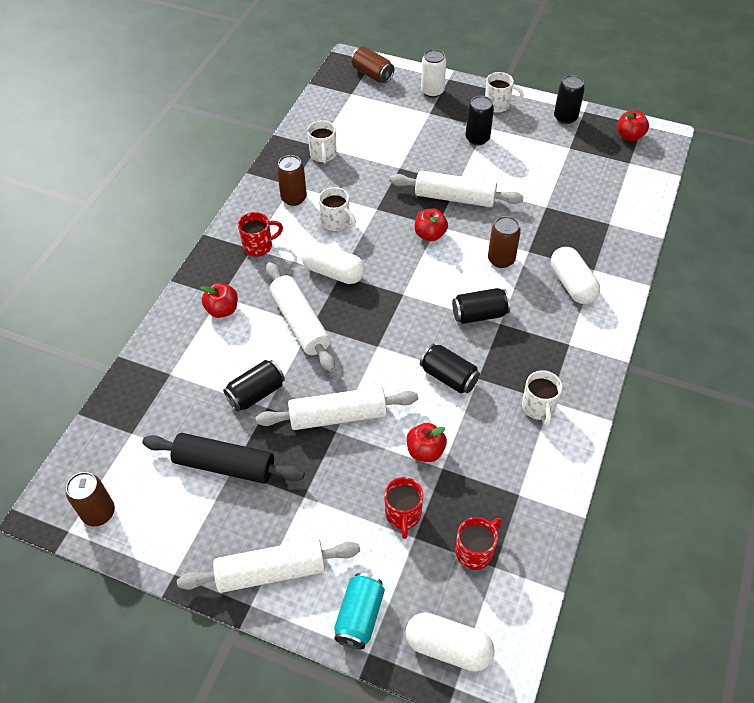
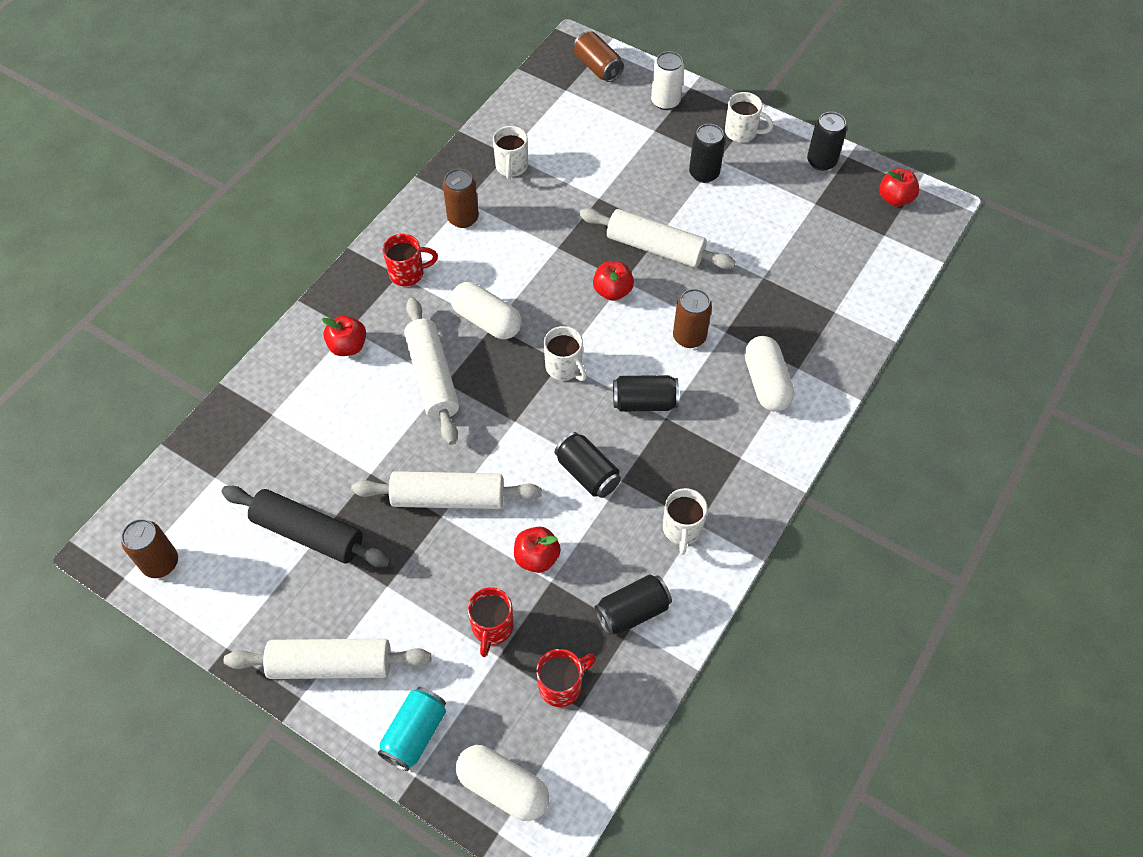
camera: 10 degrees right, 5 degrees up
black can [223,360,285,412] -> black can moved to [594,574,672,636]
white mug [319,187,356,231] -> white mug moved to [544,326,587,381]

